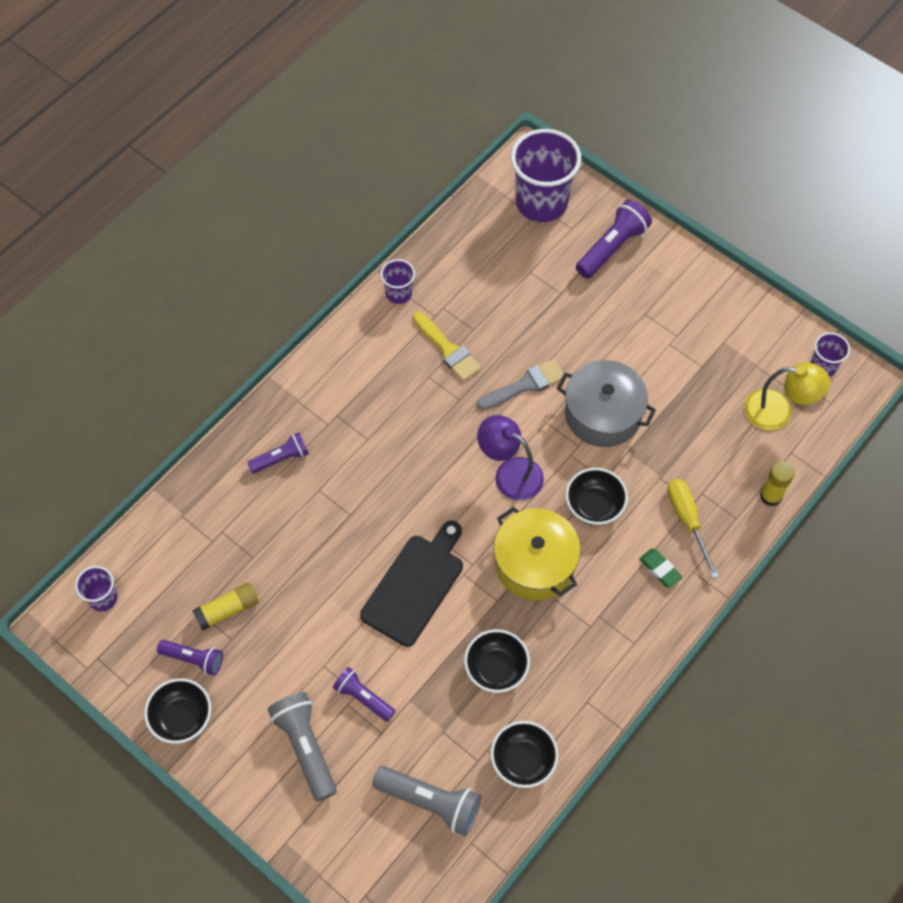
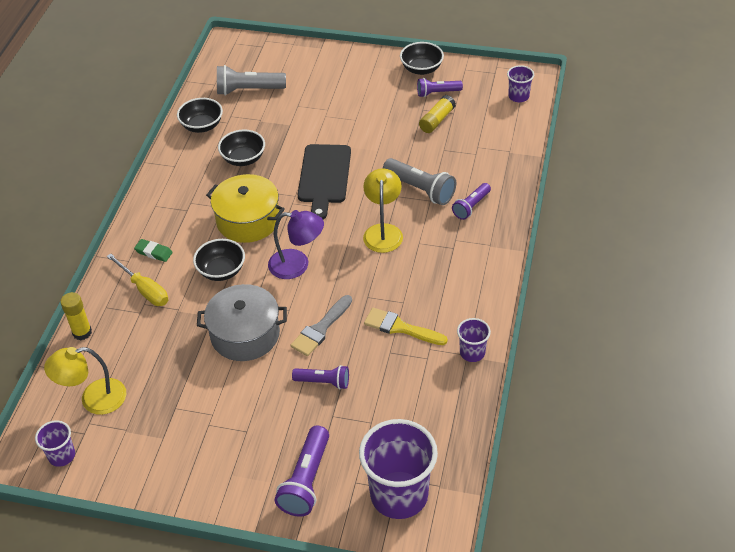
camera: 155 degrees right, 15 degrees down
grey flashlight [268,692,337,802] -> grey flashlight moved to [383,158,456,205]
purple flashlight [333,667,395,722] -> purple flashlight moved to [292,365,349,389]
none -> yellow lamp [363,168,403,253]

